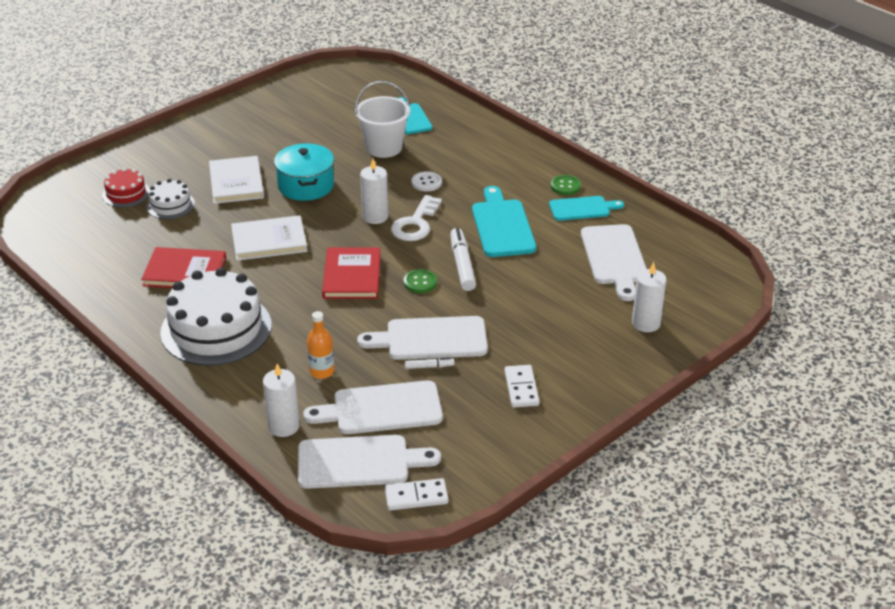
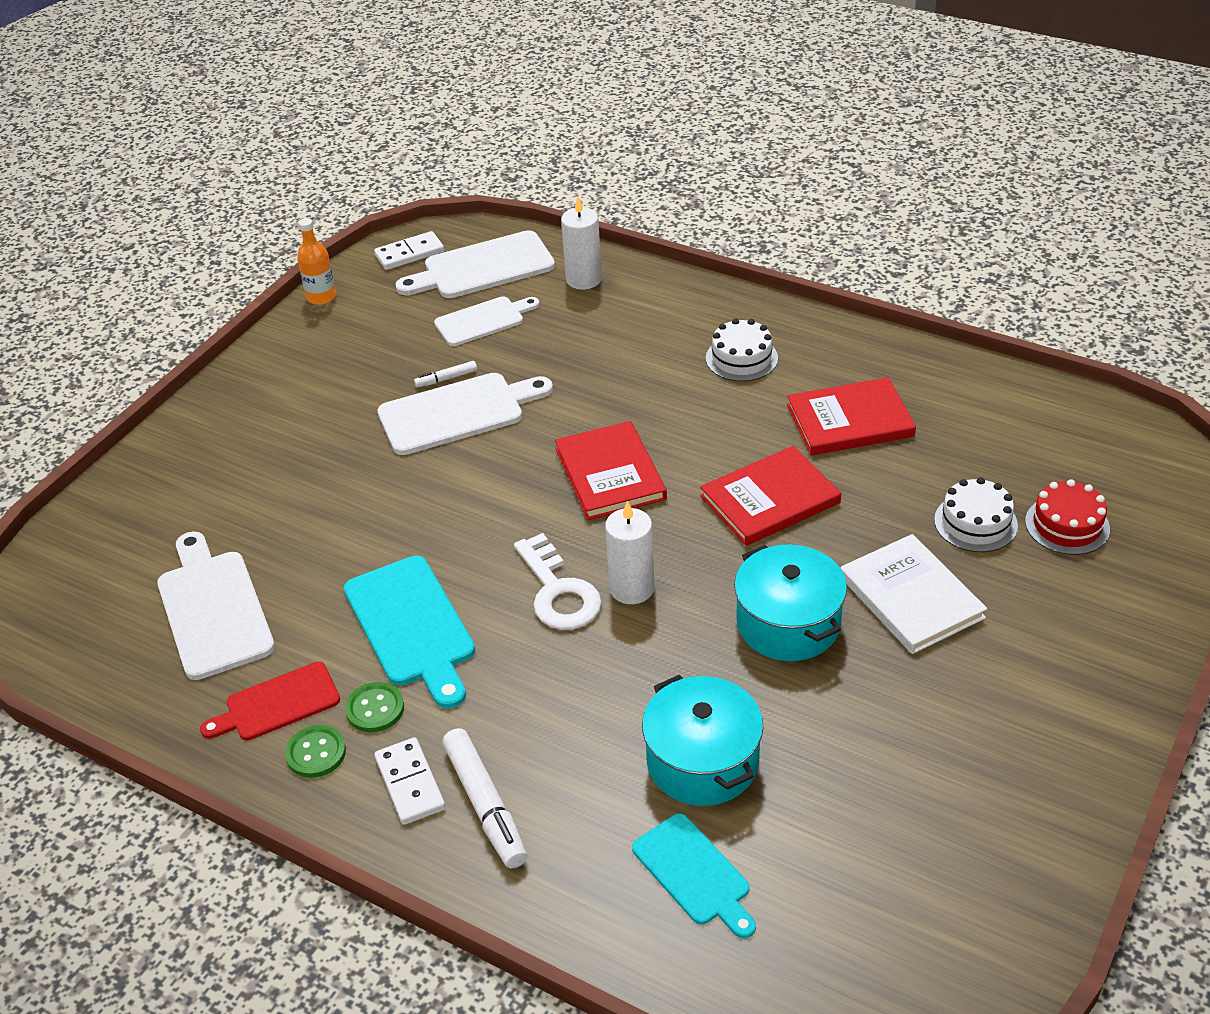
camera: 165 degrees right, 5 degrees up
white cake [160,267,272,366] -> white cake [706,318,778,382], size x0.49
white book [231,215,307,261] -> red book [700,446,841,546]
white cutting board [303,380,443,434] -> white cutting board [434,296,540,346], size x0.65
orange bottle [307,311,334,379] -> orange bottle moved to [297,218,336,305]
white bucket [355,81,410,158] -> turquoise pot [642,674,763,806]
white key [391,195,442,241] -> white key turned 150 degrees clockwise [514,533,602,630]
green button [404,269,437,293] -> green button moved to [345,682,404,733]
white button [412,171,442,191] -> none
white marker [450,228,476,291] -> white marker moved to [442,728,527,868]
white domino [505,365,540,407] -> white domino moved to [374,737,445,825]
turquoise cutting board [549,196,624,221] -> red cutting board [200,662,340,741]
white candle [632,262,666,332] -> none

